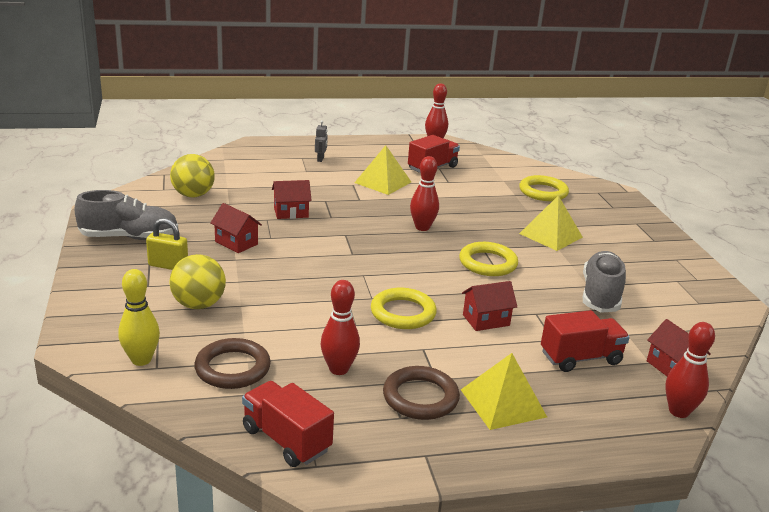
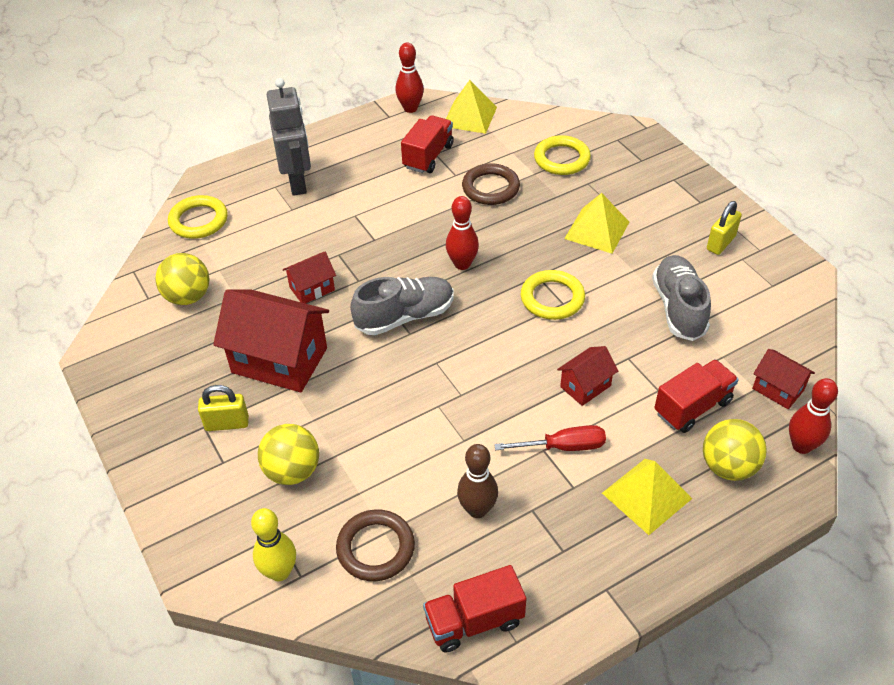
camera: 15 degrees left, 20 degrees up
grey shoe [75,190,178,240] -> grey shoe moved to [350,277,454,335]
red house [211,203,262,253] -> red house [213,289,329,392], size x1.99
red truck [242,381,334,467] -> red truck turned 45 degrees counterclockwise [423,565,526,652]
grey robot [315,120,328,162] -> grey robot [267,78,311,196], size x2.44
red bowling pin [321,280,360,375] -> brown bowling pin [457,444,498,518]
yellow pyramid [354,145,411,195] -> yellow pyramid moved to [446,80,497,134]
yellow ring [371,288,437,329] -> yellow ring moved to [168,195,228,239]
brown ring [383,366,460,420] -> brown ring moved to [462,163,520,205]
none -> red screwdriver [494,425,606,451]
none -> yellow ball [703,419,767,481]
none -> yellow padlock [707,201,742,255]

